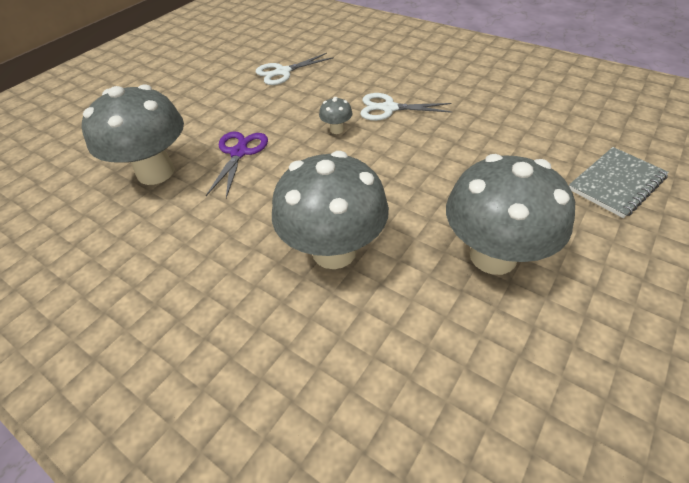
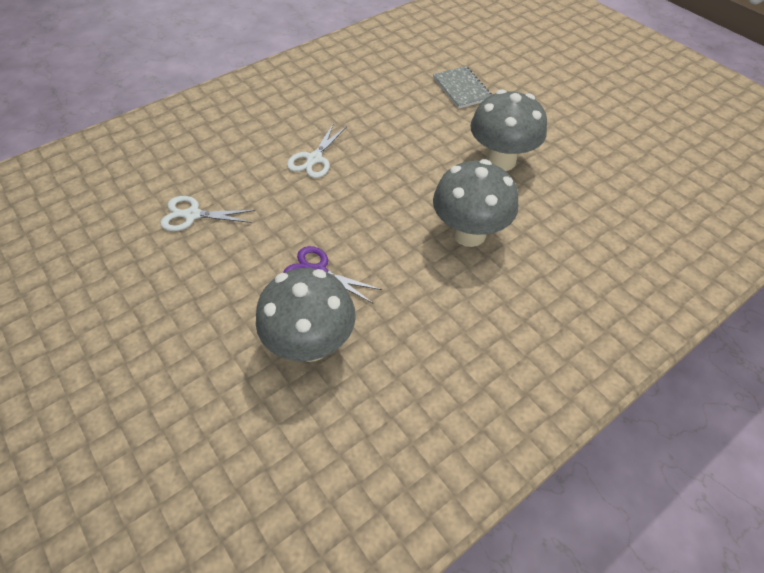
camera: 75 degrees left, 5 degrees up
white scissors [256,53,334,85] -> white scissors turned 105 degrees clockwise [160,196,256,231]
grey mushroom [319,97,353,134] -> none

